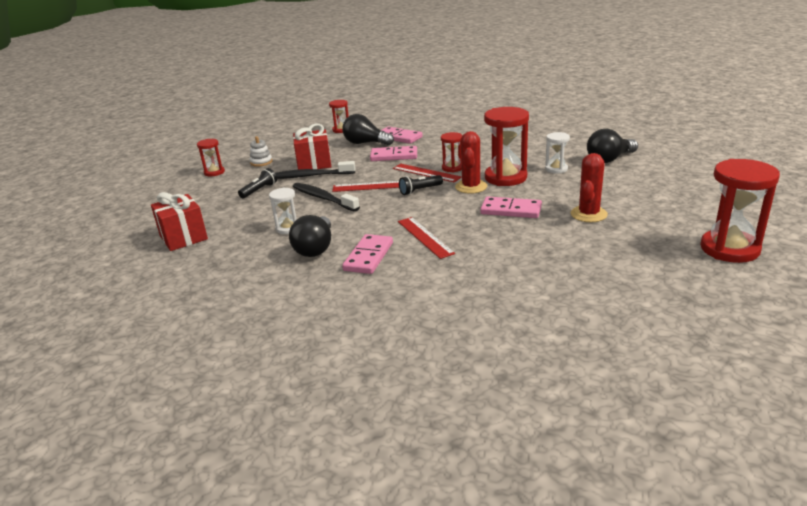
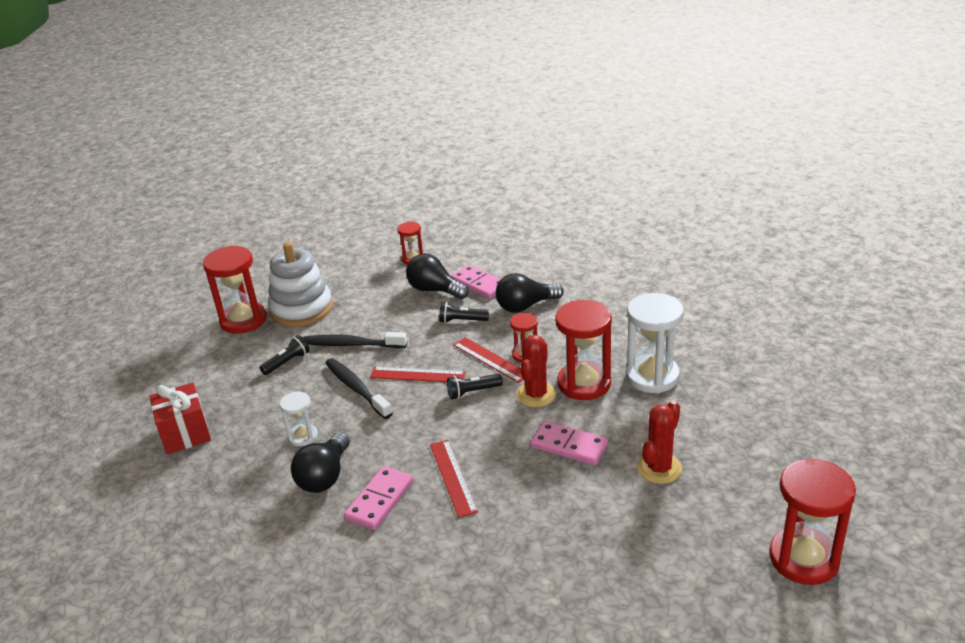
camera: 10 degrees right, 5 degrees up
red hourglass [197,139,225,176] -> red hourglass [203,246,267,334], size x1.87
white stacking toy [250,136,273,167] -> white stacking toy [268,242,333,327], size x2.28
red gift [293,124,331,170] -> none
pink domino [370,146,417,161] -> black flashlight [439,302,489,323]
white hourglass [545,132,570,173] -> white hourglass [626,293,684,393], size x1.87
black light bulb [587,129,638,163] -> black light bulb moved to [496,273,564,312]

